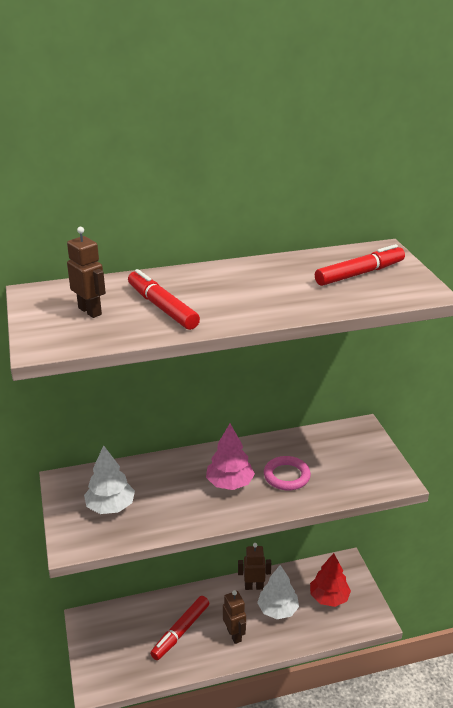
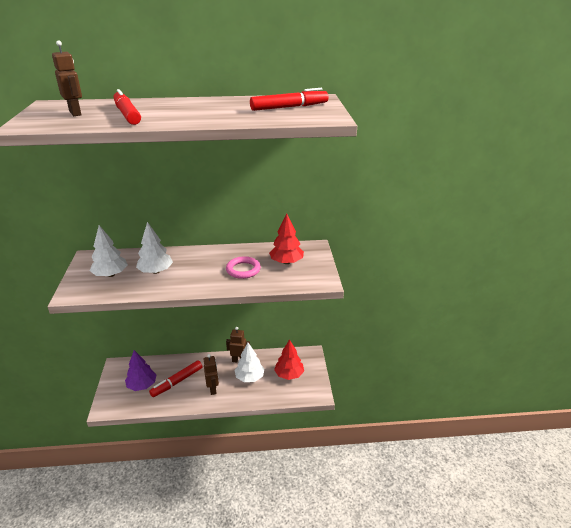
camera: 10 degrees right, 0 degrees up
pink tree [206,424,255,490] -> none
none -> purple tree [125,350,156,391]
none -> white tree [136,222,173,274]
none -> red tree [269,214,304,264]

